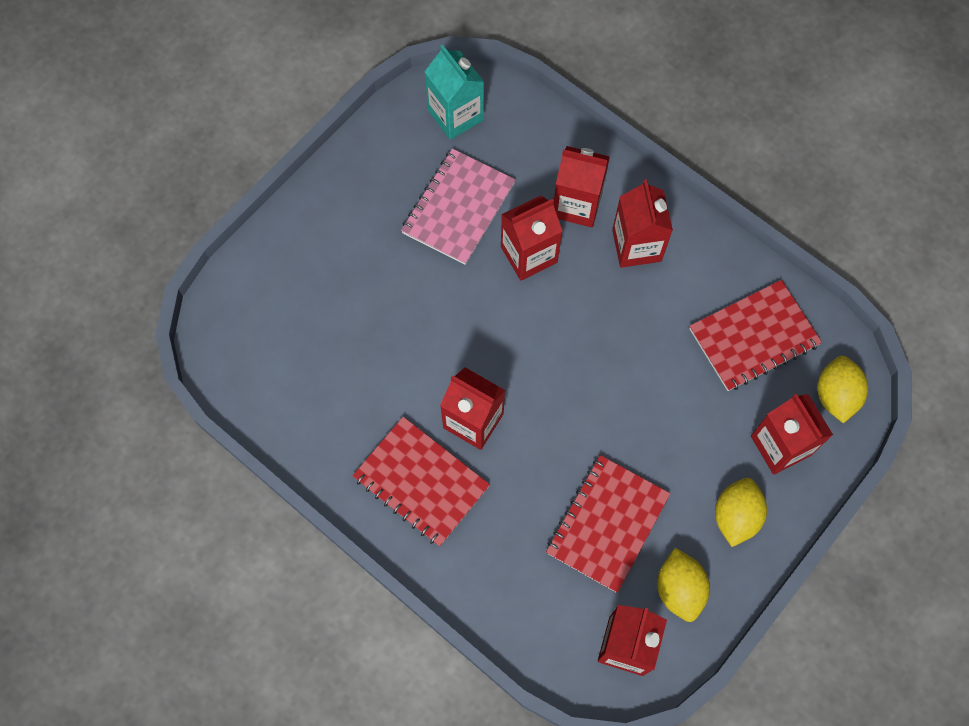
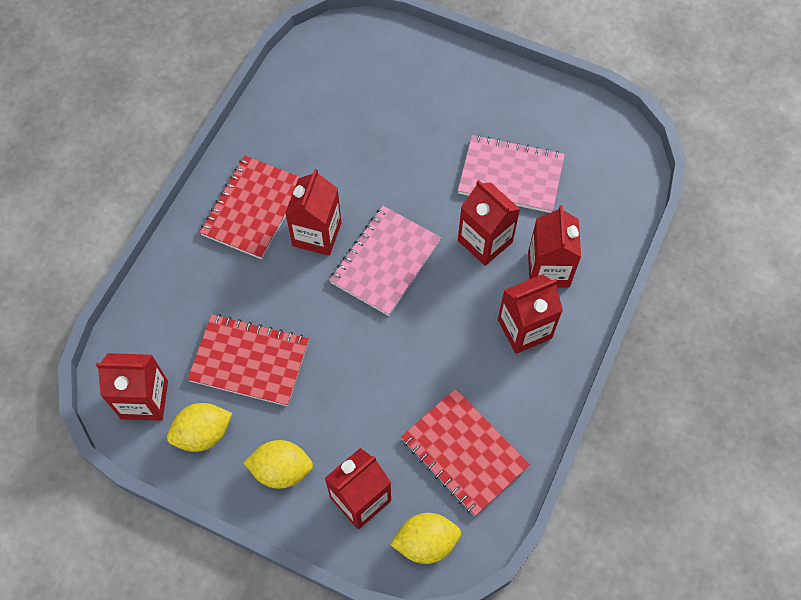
camera: 75 degrees right, 5 degrees down
turquoise carton [425,44,484,140] -> none
none -> pink notebook [329,206,441,316]

